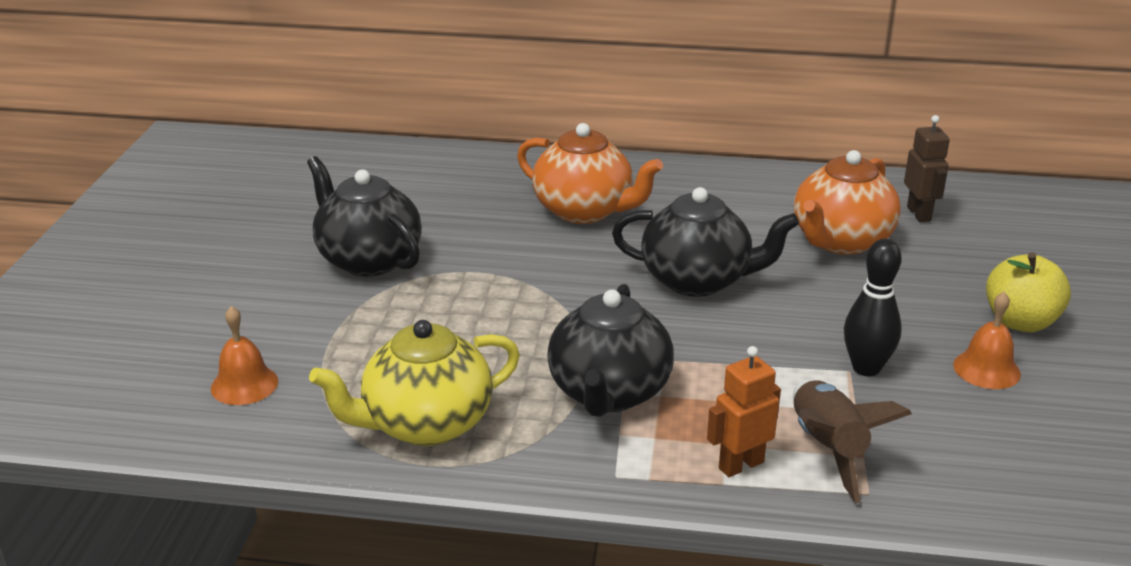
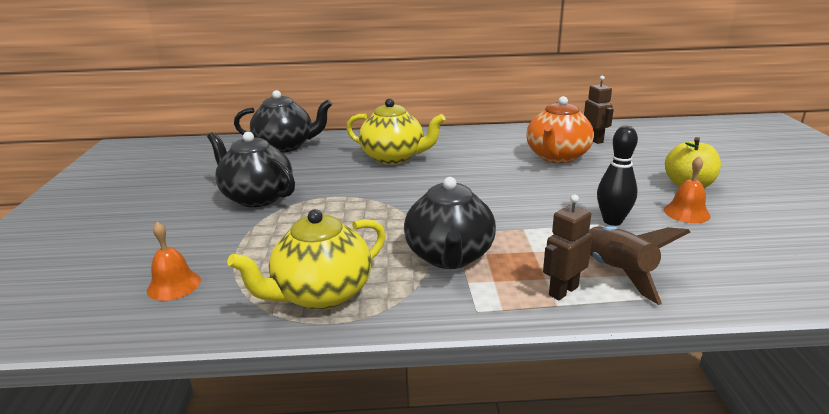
camera: 10 degrees left, 5 degrees down
orange teapot [517,123,663,224] -> yellow teapot [346,98,445,165]
black teapot [612,187,799,297] -> black teapot moved to [234,90,332,153]
orange robot [707,346,781,477] -> brown robot [543,195,592,300]

